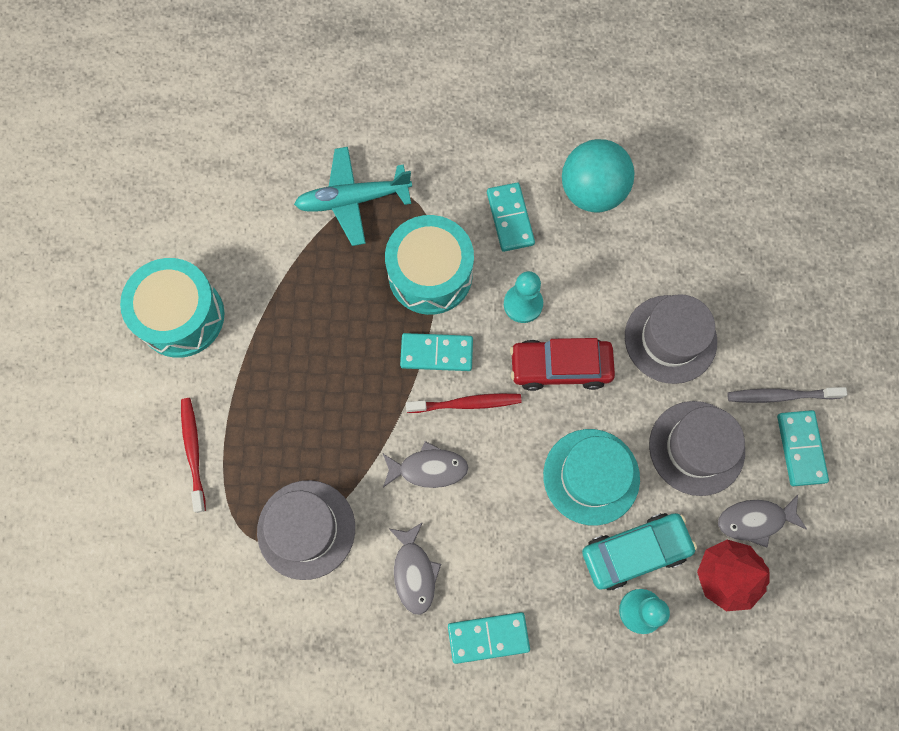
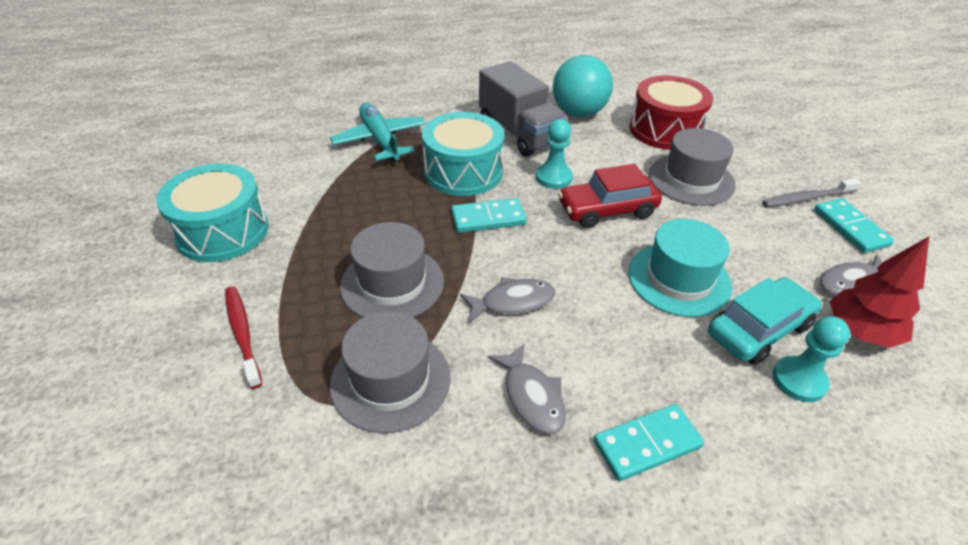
camera: 15 degrees left, 30 degrees down
turquoise plane [294,147,412,246] -> turquoise plane turned 90 degrees clockwise [330,103,426,161]
red toothbrush [406,393,522,413] -> none
turquoise domino [487,183,535,252] -> grey truck [479,61,568,157]
grey hat [649,401,745,496] -> grey hat moved to [340,222,444,317]
none -> red drum [629,75,713,150]

